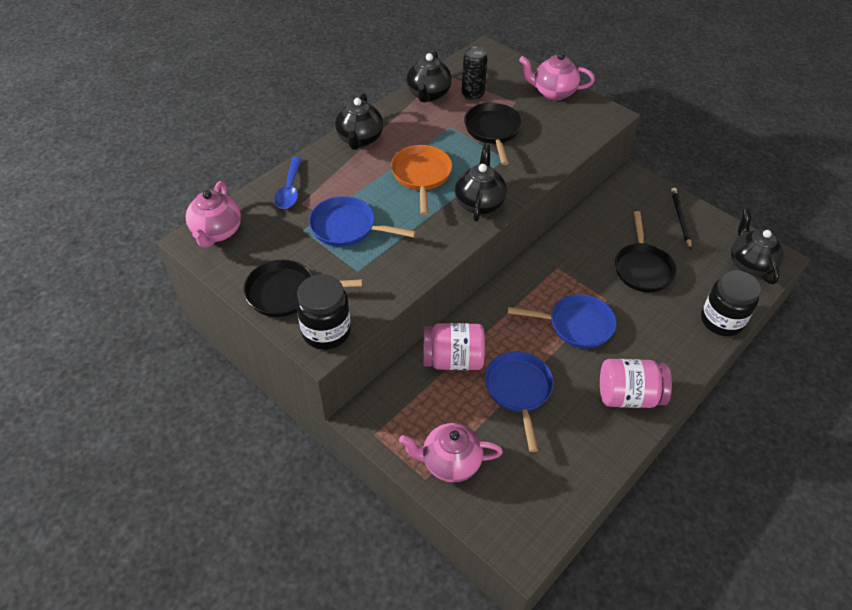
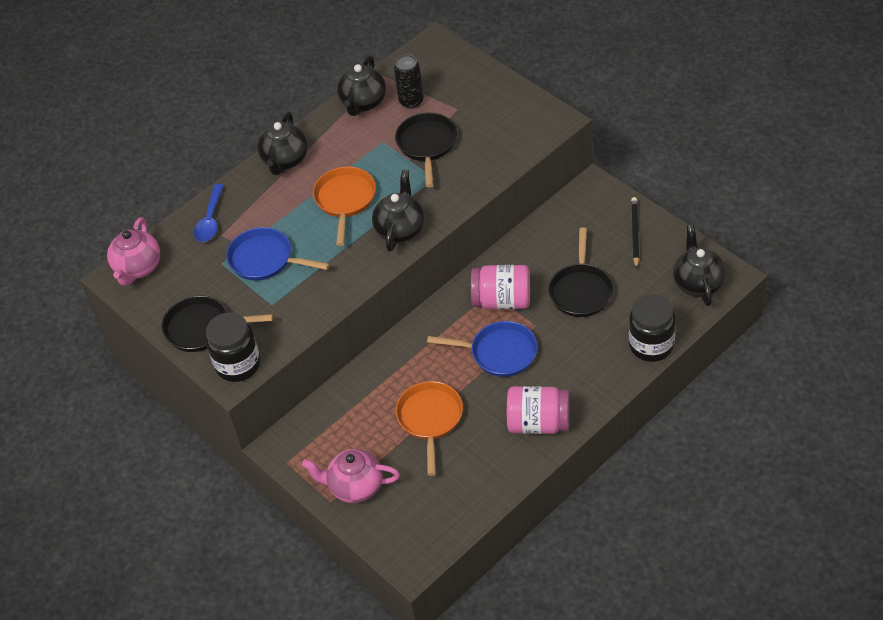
camera: 10 degrees right, 0 degrees up
pink jar [423,323,485,370] -> pink jar moved to [471,265,530,309]
blue pan [485,352,554,452] -> orange pan [396,381,463,476]
pink teapot [519,52,595,100] -> none

